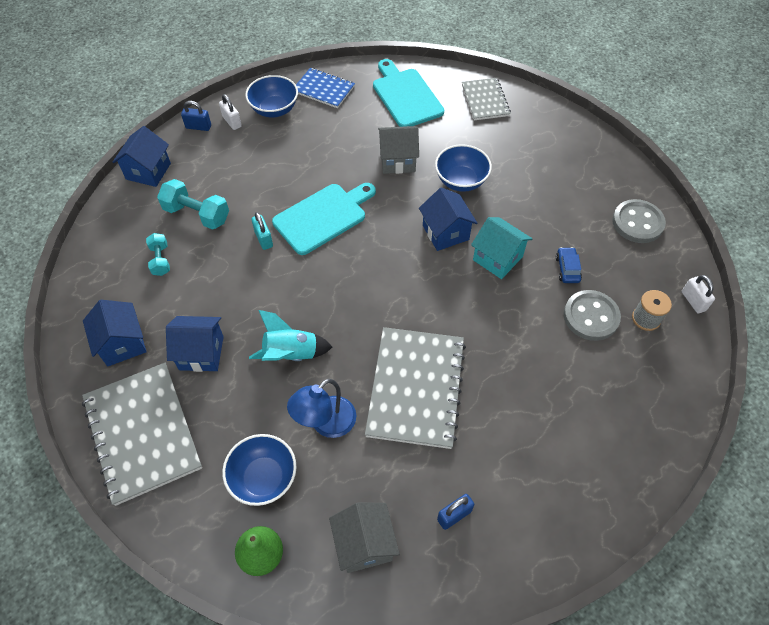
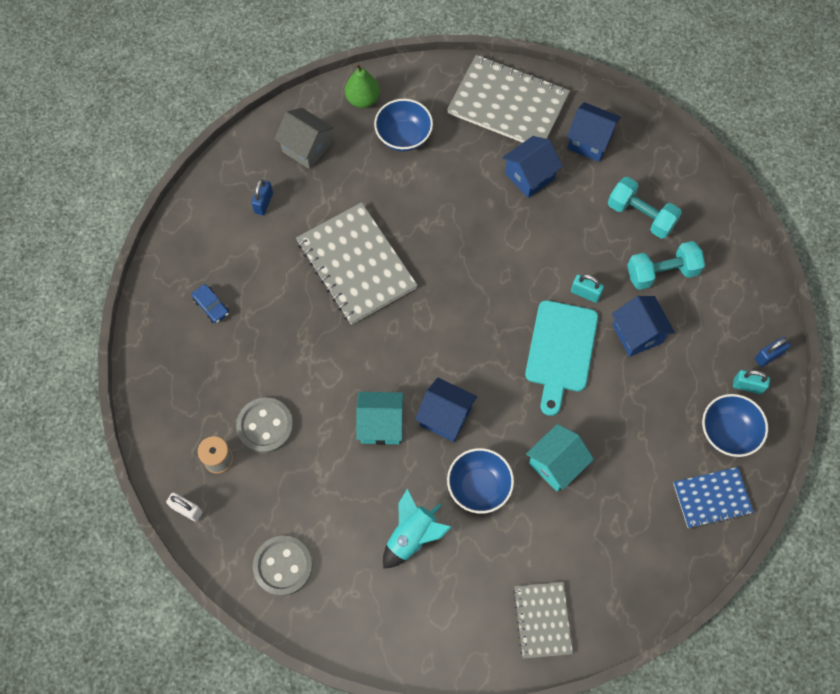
camera: 140 degrees right, 10 degrees up
blue house [113,126,171,187] -> blue house moved to [612,296,675,357]
turquoise dumbbell [146,233,170,276] -> turquoise dumbbell [608,177,682,239], size x1.65
white padlock [219,94,242,130] -> turquoise padlock [733,370,770,394]
turquoise rocket [249,310,332,361] -> turquoise rocket moved to [383,488,451,569]
blue lamp [287,379,356,438] -> none
turquoise cutting board [373,59,444,127] -> none
grey house [378,126,419,174] -> turquoise house [526,424,594,492]
grey notebook [462,78,511,120] -> grey notebook turned 45 degrees clockwise [513,582,573,659]
blue car [556,247,582,283] -> blue car moved to [192,284,229,323]

